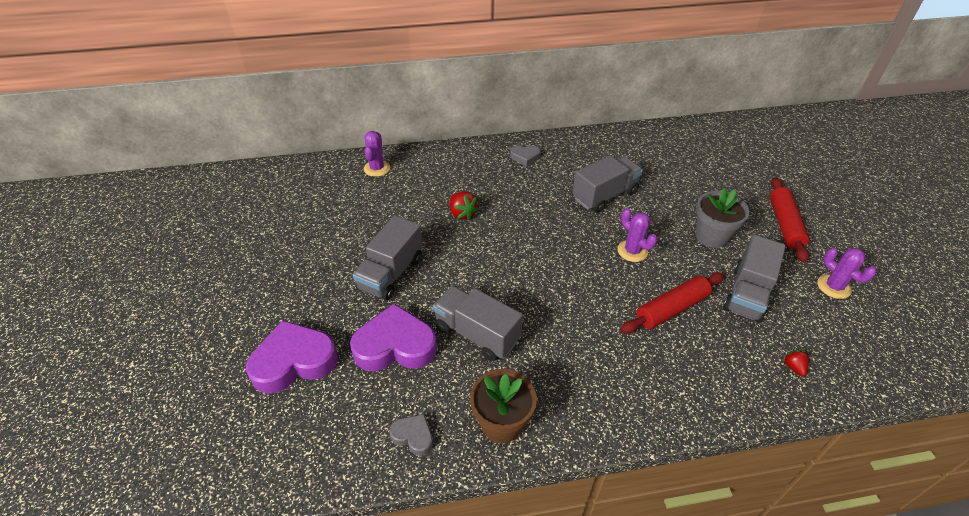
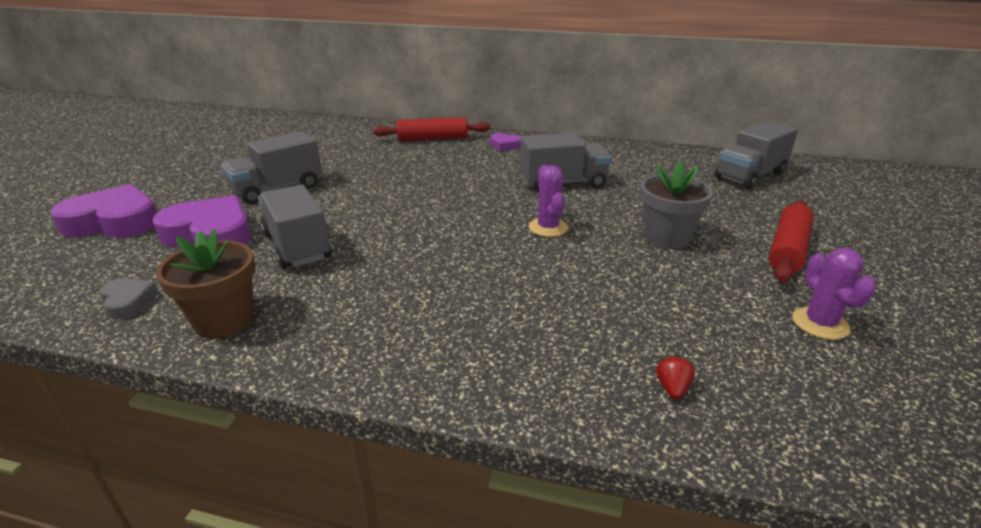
camera: 25 degrees right, 15 degrees down
purple cactus [364,131,390,177] -> none
red strawberry [450,192,479,220] -> none
grey heart [510,145,540,166] -> purple heart [490,133,521,151]
red rolling pin [620,272,724,334] -> red rolling pin moved to [373,117,490,141]
grey truck [723,235,786,323] -> grey truck moved to [715,121,798,189]

